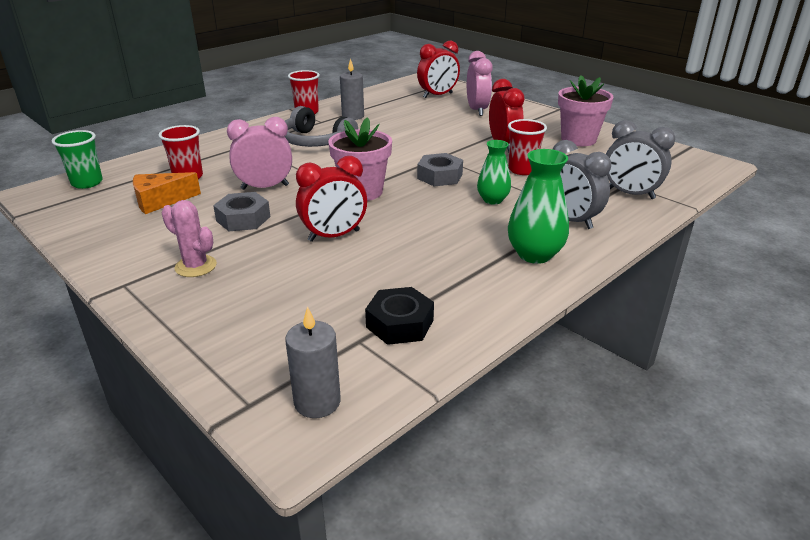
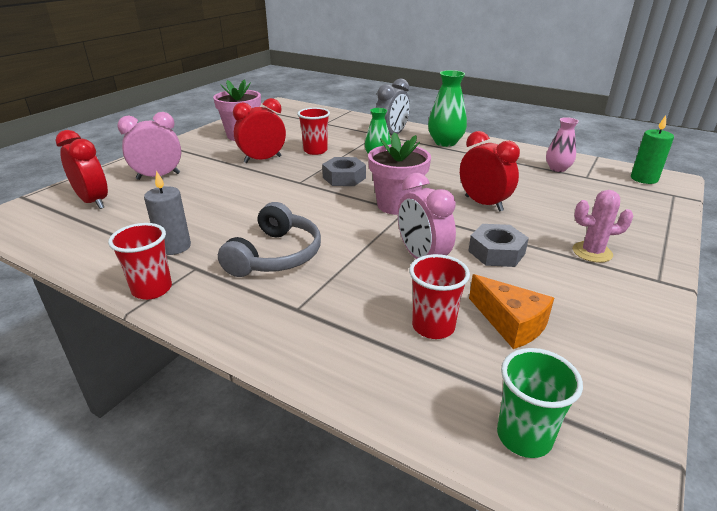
camera: 105 degrees left, 0 degrees up
pink cactus [161,200,217,277] -> pink cactus turned 75 degrees clockwise [573,190,633,263]
grey candle [285,306,341,418] -> green candle [631,115,674,184]
black nut [365,287,434,345] -> pink vase [546,117,579,172]
grey clock [606,120,675,199] -> none

